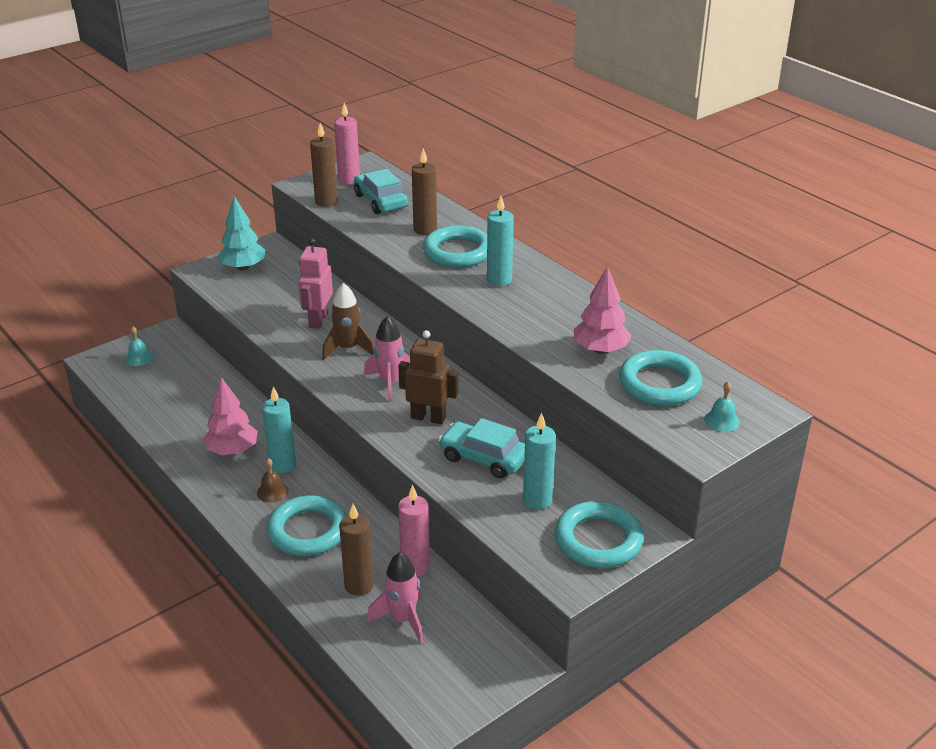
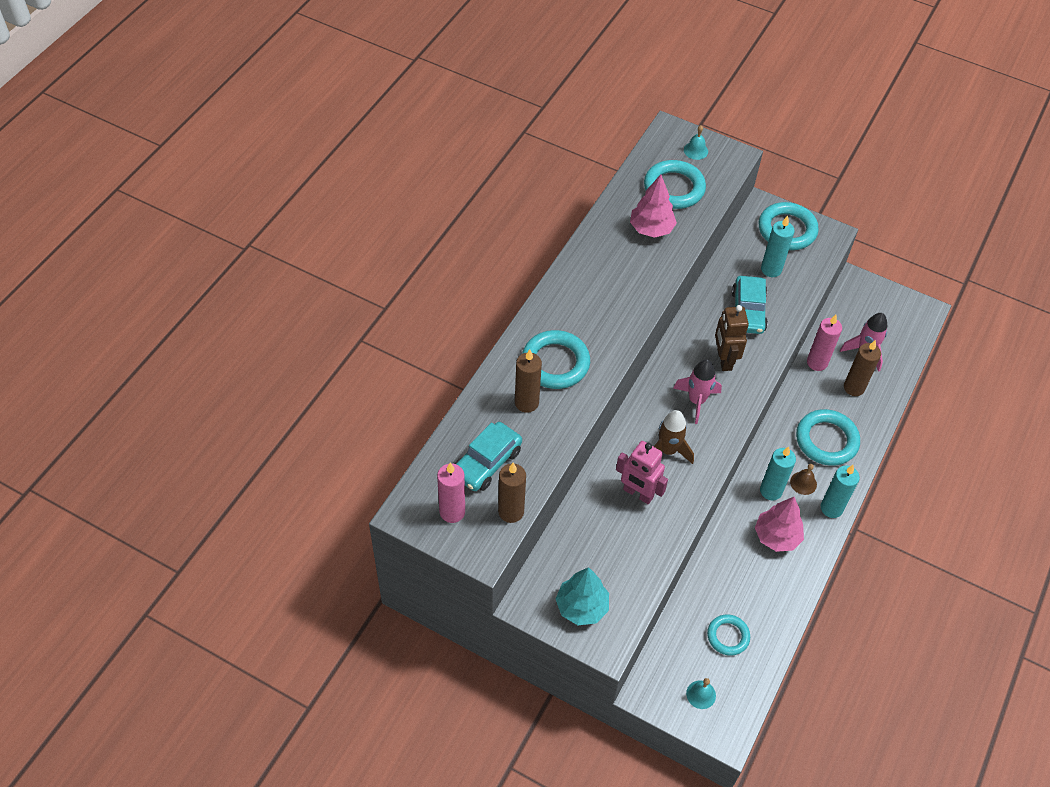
camera: 115 degrees left, 20 degrees up
pink robot [298,238,333,329] -> pink robot turned 45 degrees clockwise [616,441,668,504]
turquoise candle [487,196,514,286] -> turquoise candle moved to [821,465,860,518]
none -> turquoise ring [707,614,750,656]

